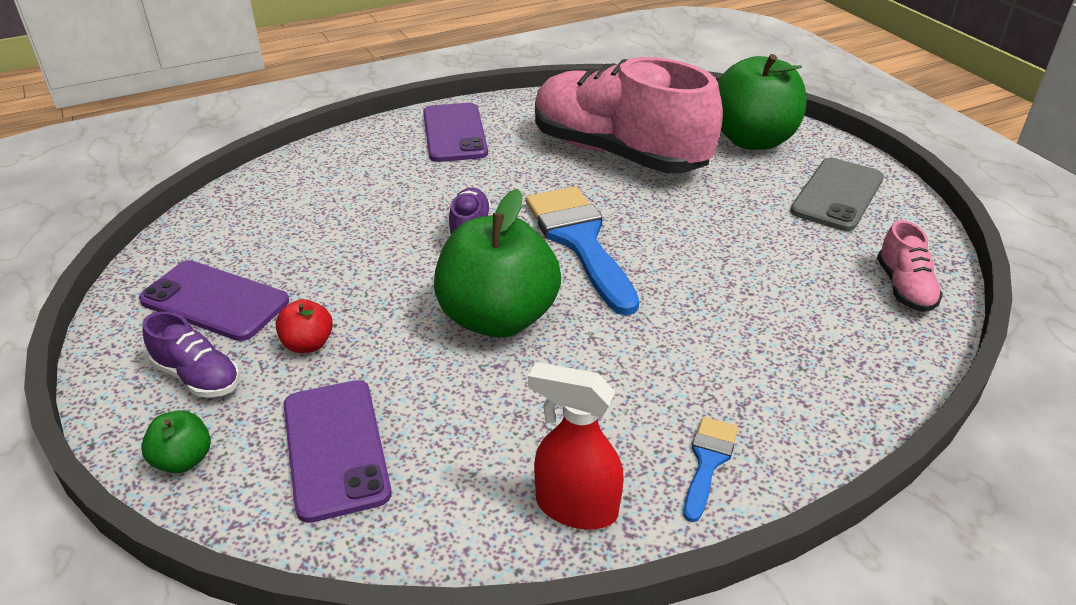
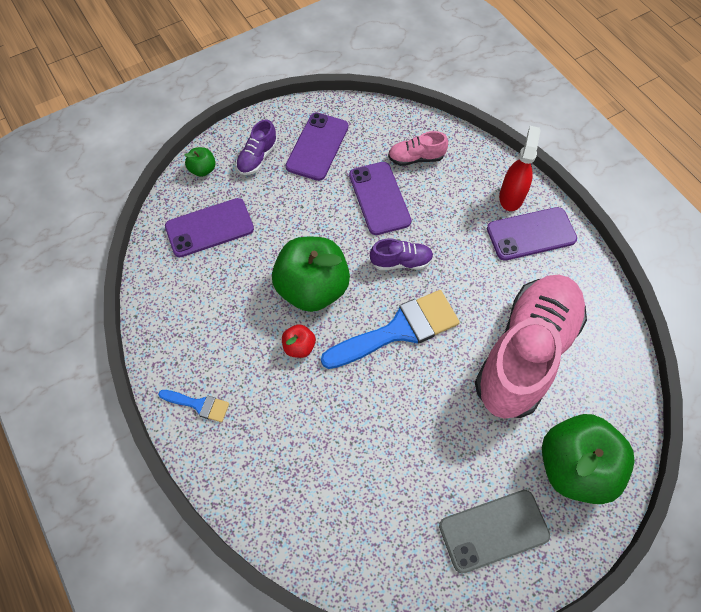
camera: 85 degrees right, 25 degrees up
red apple [276,299,333,353] -> red apple moved to [282,324,316,358]
red spray bottle [528,362,624,529] -> red spray bottle moved to [499,126,541,211]
grey phone [790,158,884,231] -> grey phone turned 45 degrees counterclockwise [439,490,550,574]
pink shoe [877,220,943,312] -> pink shoe moved to [388,131,448,166]
none -> purple phone [349,162,411,235]

